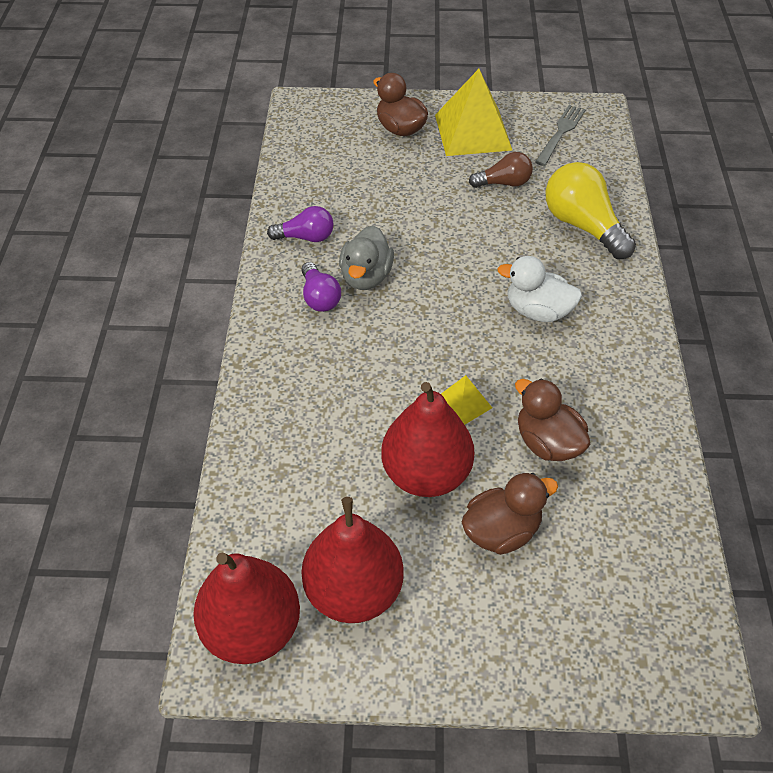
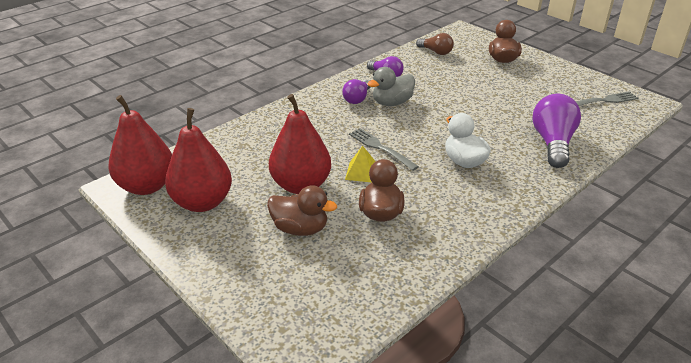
camera: 45 degrees right, 15 degrees down
yellow pyramid [435,69,512,156] -> none
brown light bulb [469,152,533,188] -> brown light bulb moved to [416,33,454,55]
yellow light bulb [546,162,636,259] -> purple light bulb [532,94,581,168]
none -> grey fork [349,128,419,171]

